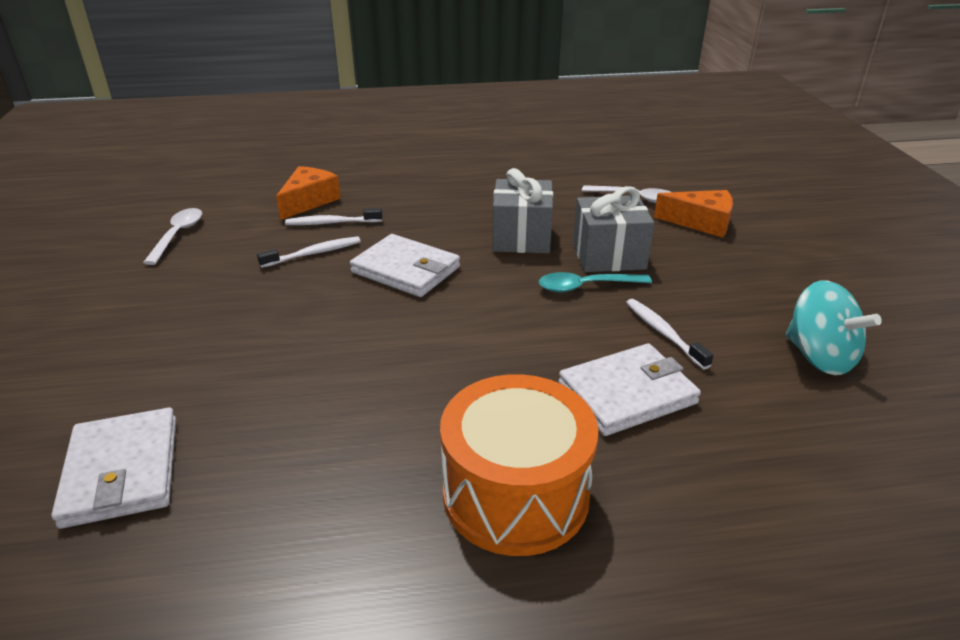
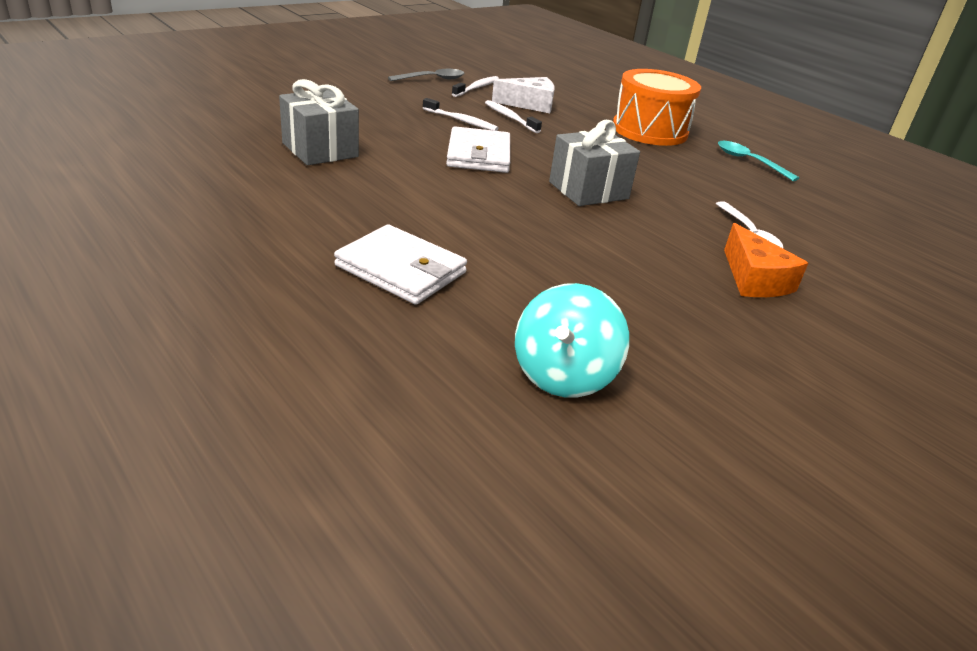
camera: 55 degrees right, 0 degrees up
white wallet [51,408,176,529] -> none
white spoon [143,208,202,265] -> grey spoon [388,69,464,81]
orange cheese [276,166,341,220] -> white cheese [492,77,555,113]
orange drum [440,374,599,556] -> orange drum moved to [613,69,701,146]
turquoise spoon [539,272,652,292] -> turquoise spoon moved to [718,141,799,181]
grey gift [573,186,654,272] -> grey gift moved to [279,79,359,165]
white toothbrush [626,299,713,369] -> white toothbrush moved to [452,76,499,97]

